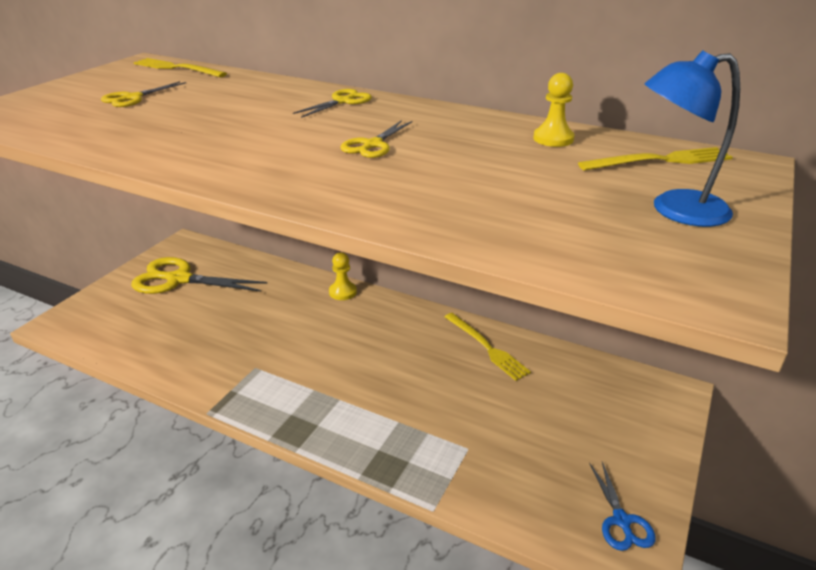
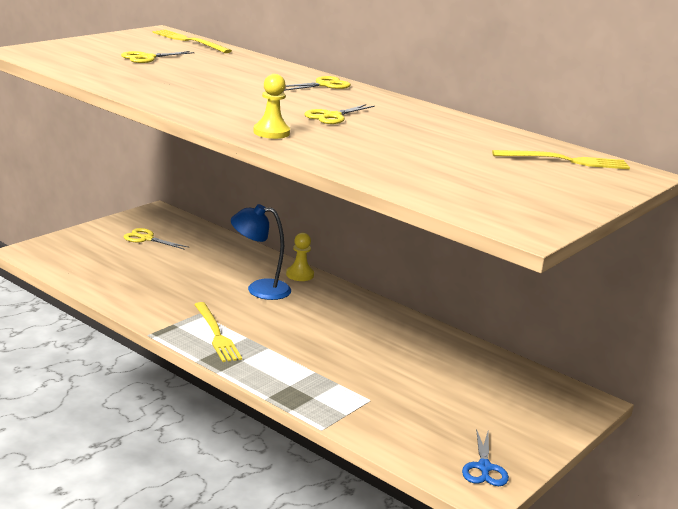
camera: 10 degrees right, 10 degrees down
yellow scissors [131,257,267,294] -> yellow scissors [123,228,188,250], size x0.52
yellow fork [445,313,531,381] -> yellow fork moved to [194,302,242,362]
yellow pawn [533,73,575,147] -> yellow pawn moved to [253,74,290,139]
blue lamp [645,50,740,227] -> blue lamp moved to [231,204,291,300]

